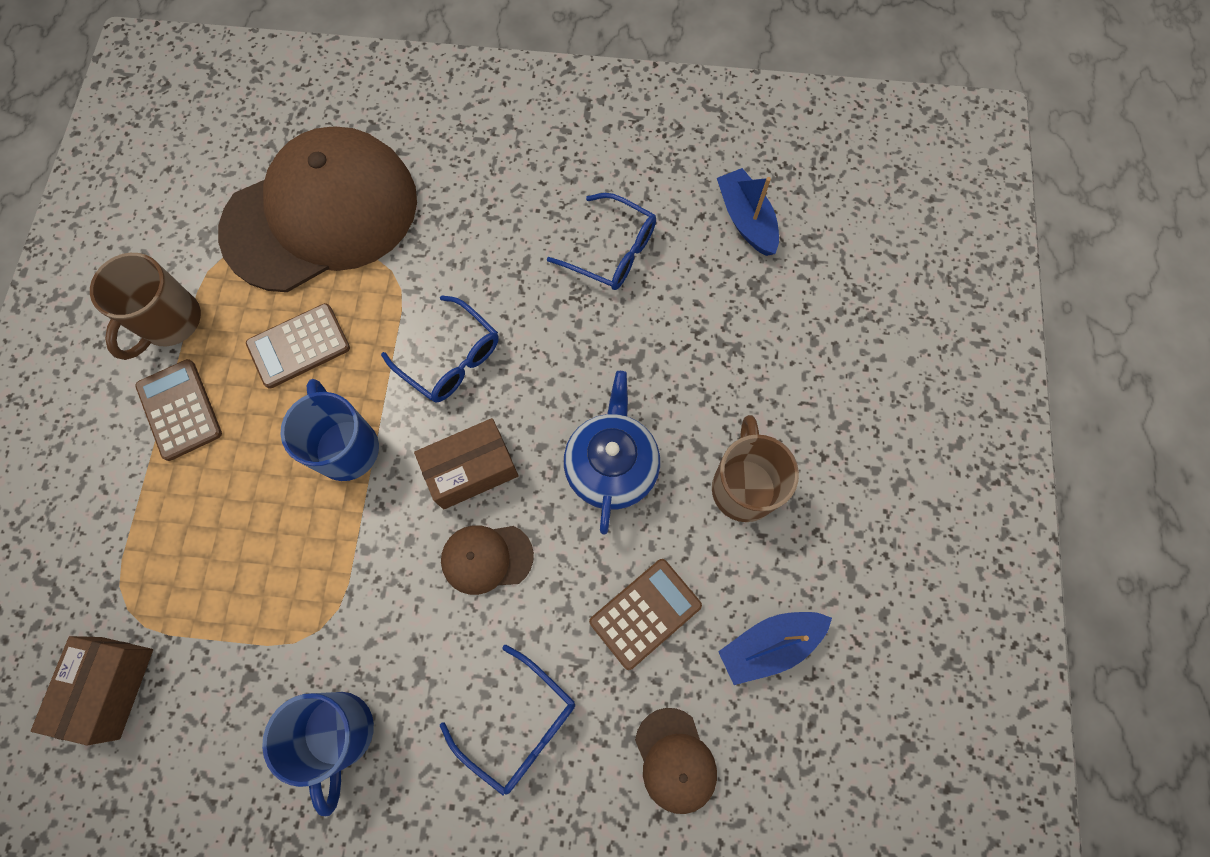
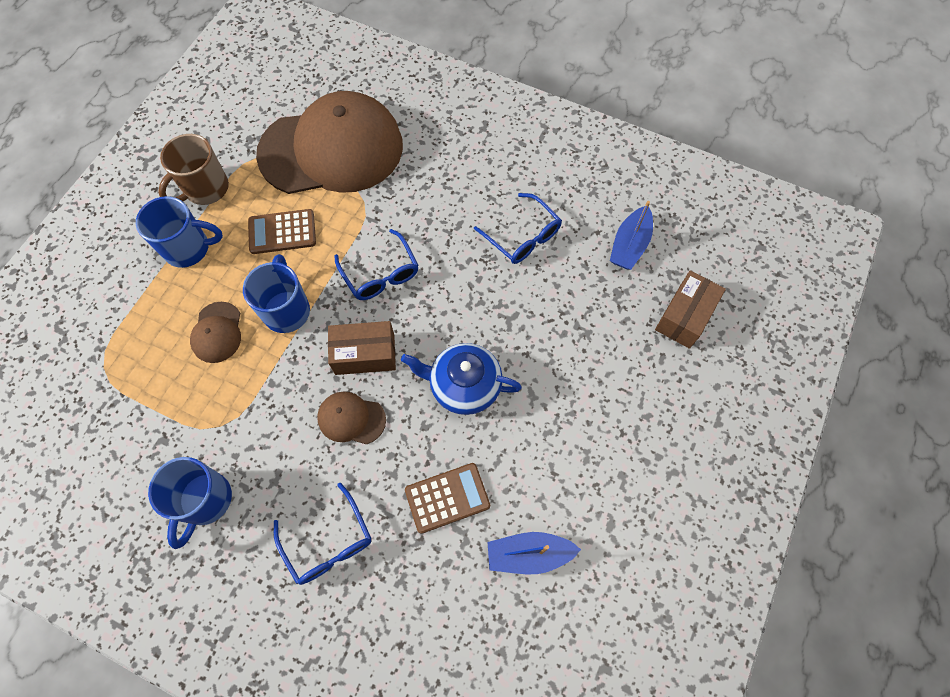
camera: 20 degrees right, 5 degrees down
brown box [31,636,153,745] -> brown box moved to [655,270,726,349]
brown calculator [135,359,222,461] -> blue mug [136,196,223,268]
blue teapot [564,371,660,534] -> blue teapot turned 105 degrees counterclockwise [401,343,522,415]
brown cap [635,708,717,814] -> brown cap moved to [190,302,241,363]
brown mug [712,415,799,522] -> none
blue boat [717,168,779,256] -> blue boat turned 150 degrees counterclockwise [610,201,653,270]

